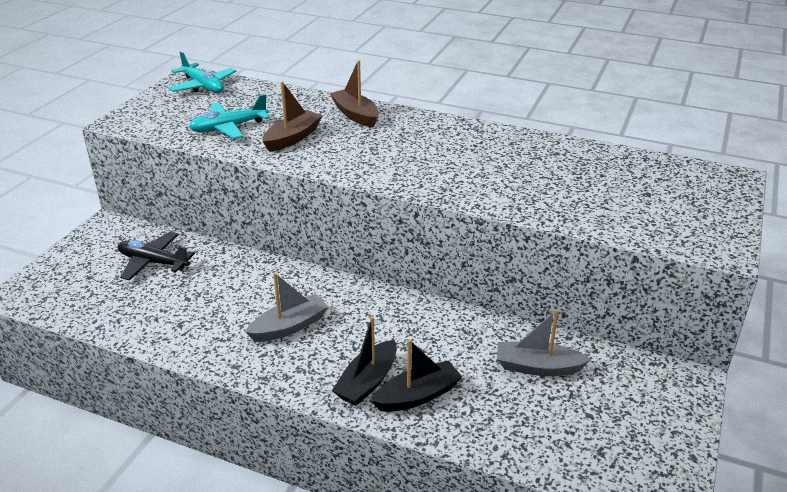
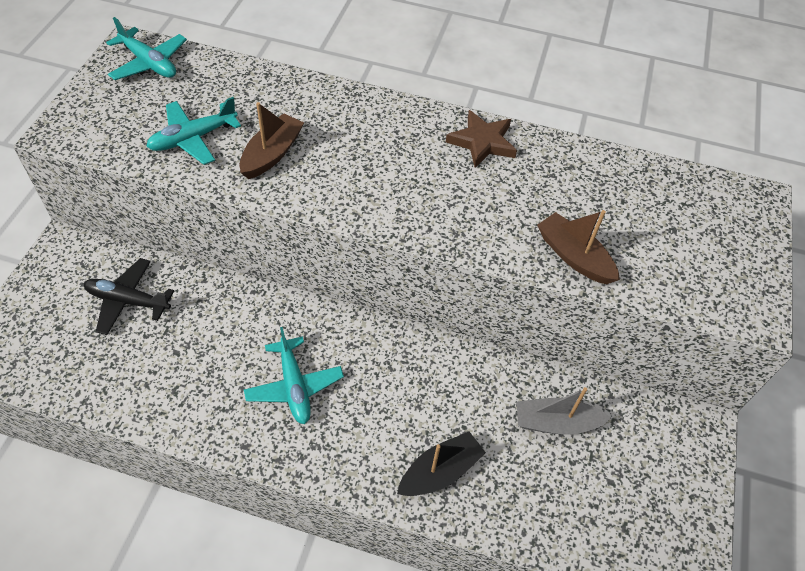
camera: 10 degrees left, 20 degrees up
grey boat [245,273,328,342] -> turquoise plane [244,327,344,424]
brown boat [330,60,379,128] -> brown boat moved to [537,210,620,284]
black boat [332,316,397,406] -> none
none -> brown star [446,110,517,168]

